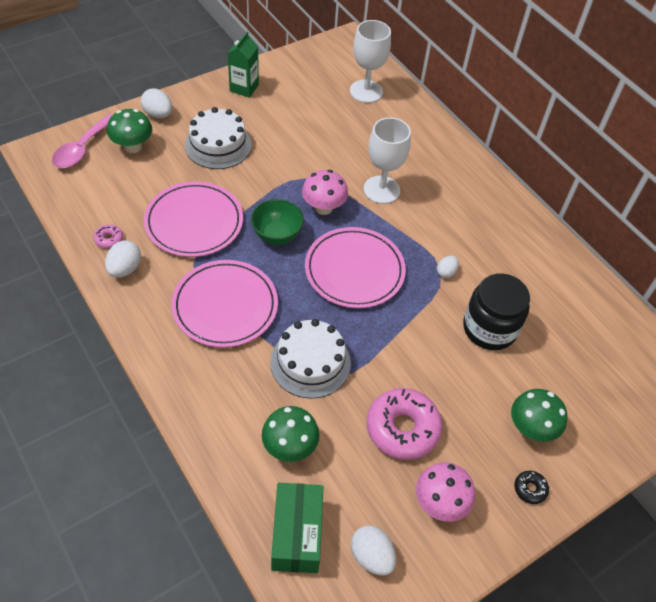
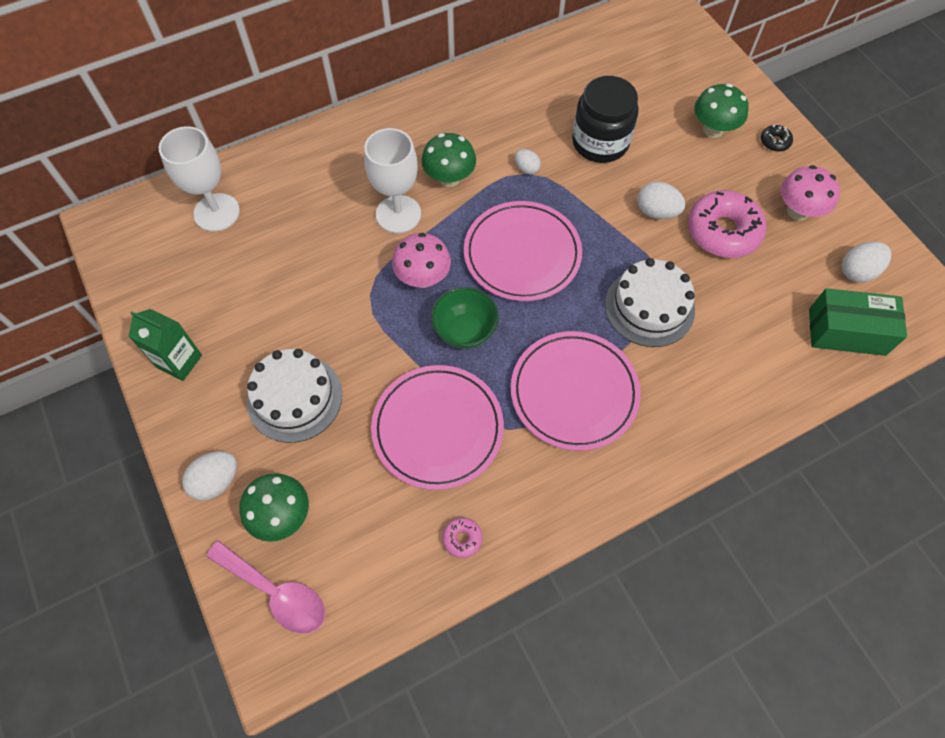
camera: 80 degrees left, 10 degrees up
white egg [105,240,141,277] -> white egg moved to [637,181,686,219]
green mushroom [262,406,319,462] -> green mushroom moved to [421,133,476,187]

